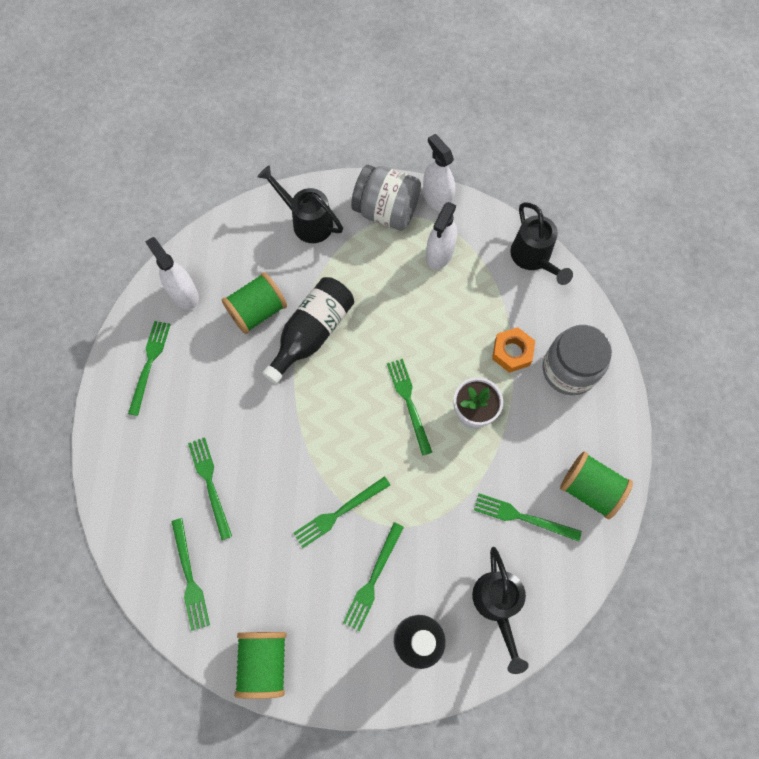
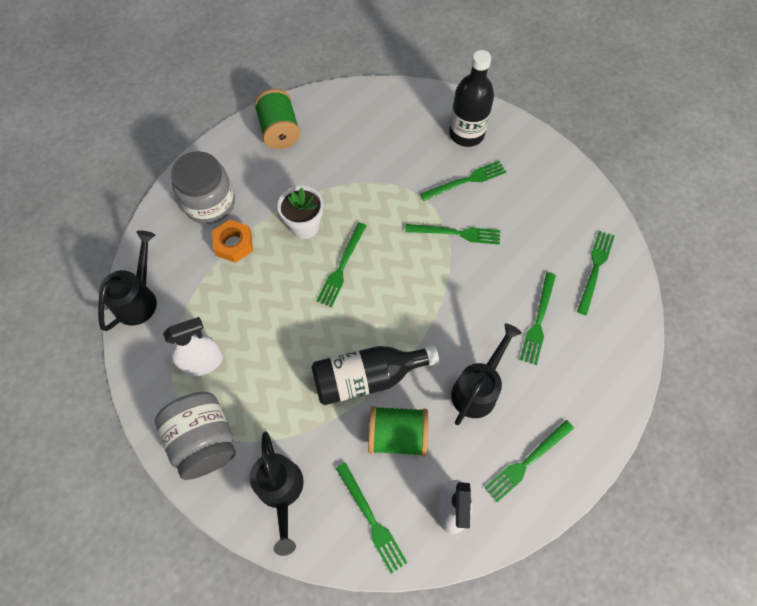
camera: 140 degrees left, 5 degrees down
green spool [234,632,286,699] -> none
white spray bottle [423,134,455,212] -> none
black watering can [472,547,529,674] -> black watering can moved to [451,323,522,425]
green fork [474,493,582,542] -> green fork moved to [336,462,408,574]

